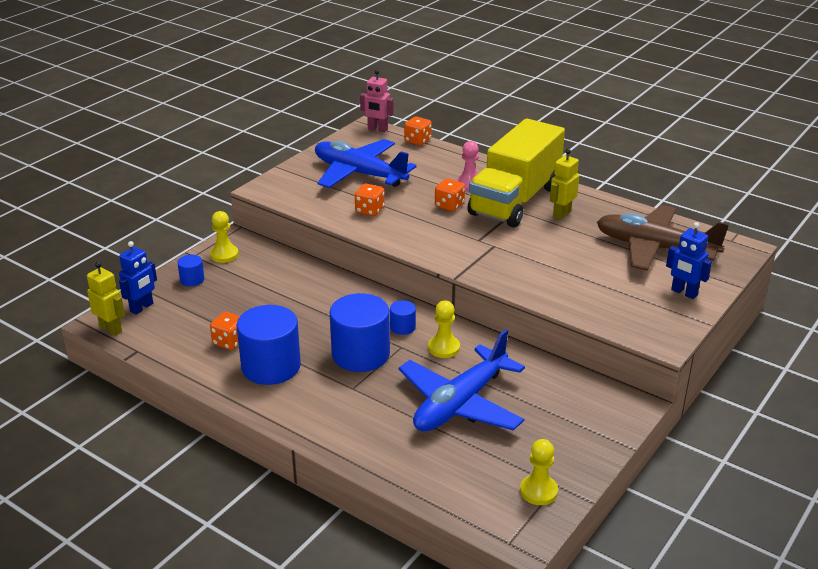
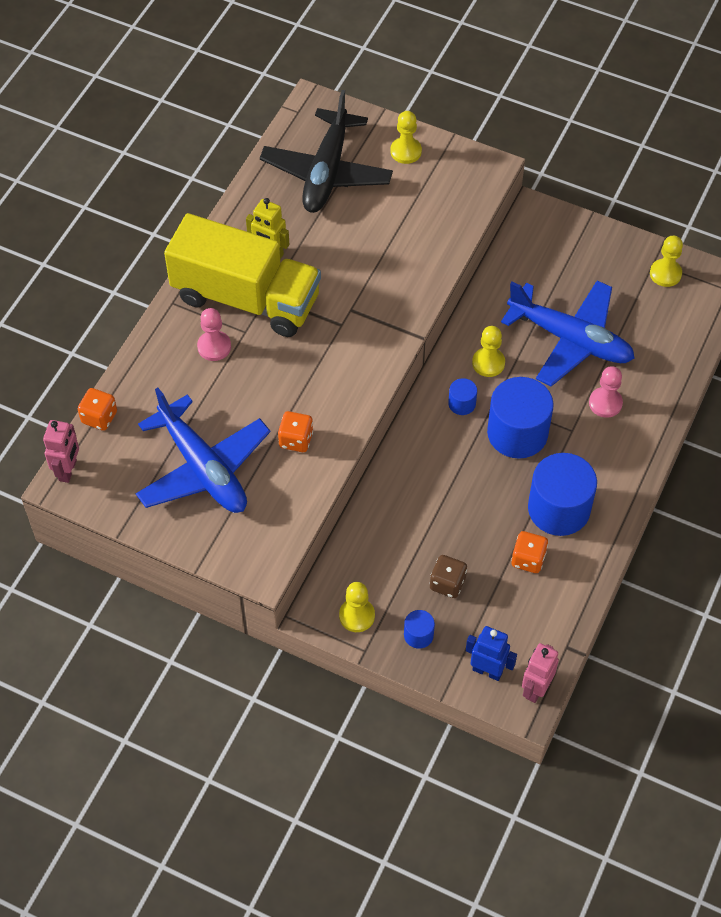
camera: 100 degrees left, 25 degrees up
yellow robot [87,262,125,336] -> pink robot [522,643,559,703]
blue plane [315,139,417,188] -> blue plane turned 60 degrees counterclockwise [136,387,270,513]
orange dice [435,179,465,211] -> none
brown plane [597,205,729,271] -> black plane [260,90,393,213]
blue robot [666,222,712,299] -> yellow pawn [390,111,422,164]
none -> brown dice [430,555,467,598]
none -> pink pawn [589,366,623,418]

